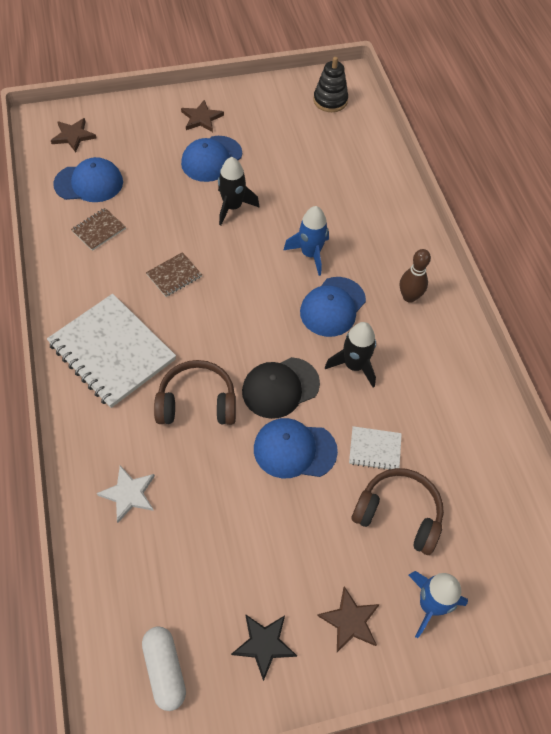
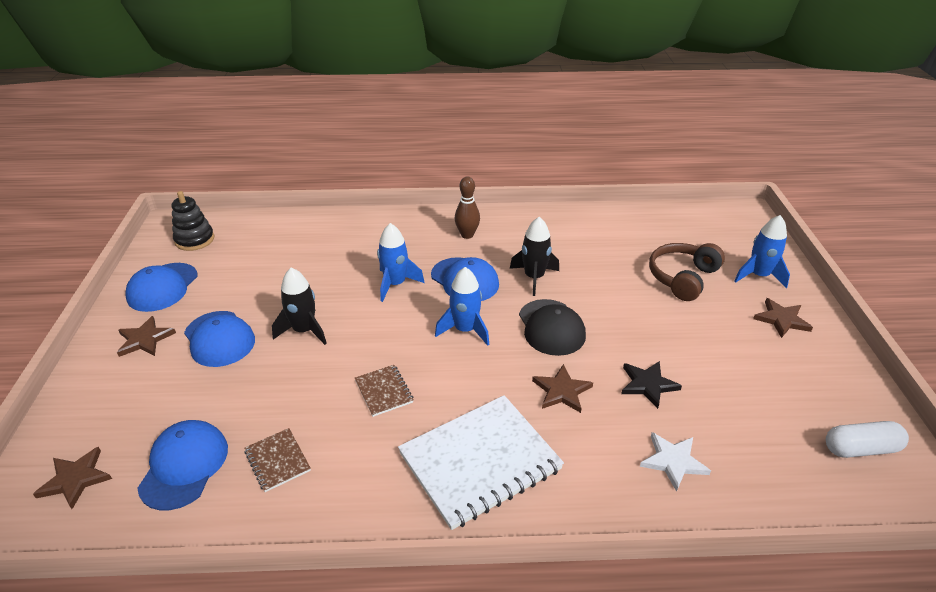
camera: 75 degrees left, 20 degrees down
brown headphones [154,360,236,425] -> brown star [532,364,593,413]
black star [231,614,297,681] -> black star moved to [621,361,682,409]
blue cap [254,418,338,478] -> blue cap moved to [125,263,198,312]
white notebook [349,426,402,470] -> none
none -> blue rocket [435,267,489,346]

